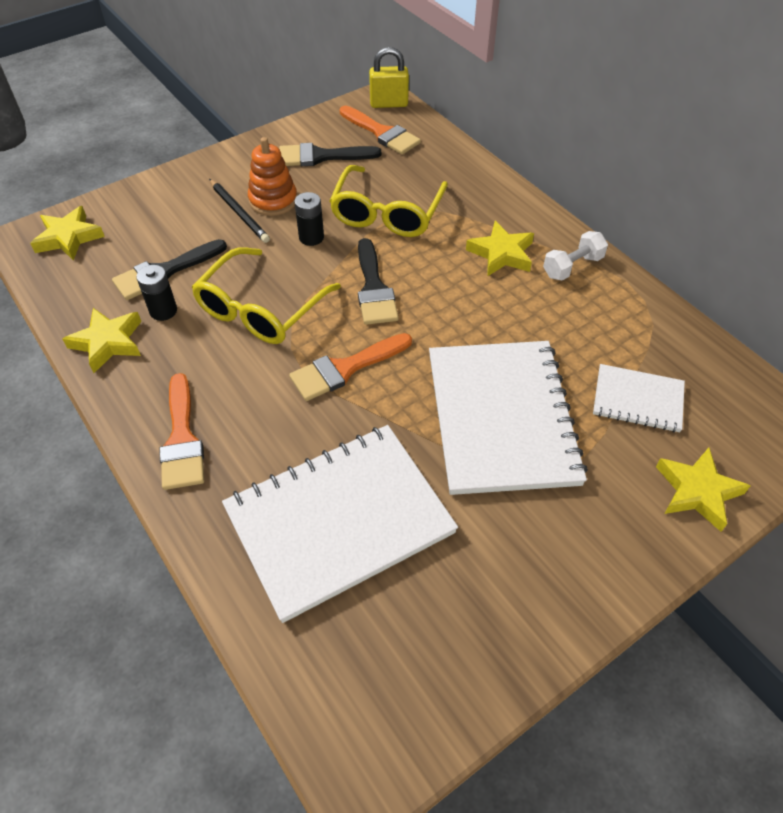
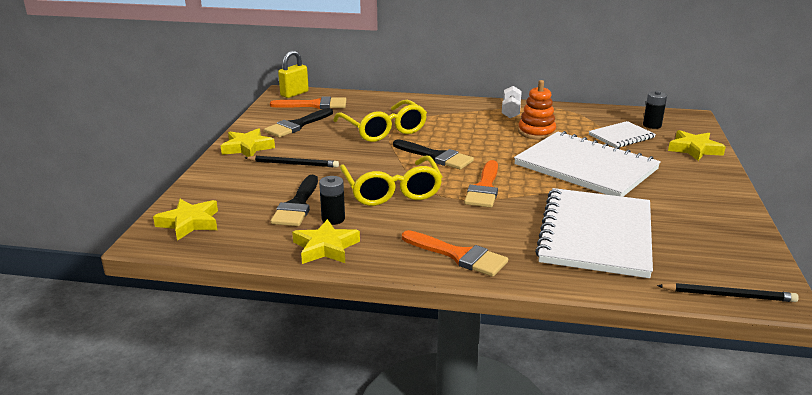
camera: 45 degrees left, 25 degrees down
orange stacking toy [248,137,297,216] -> orange stacking toy moved to [518,80,556,140]
black battery [295,192,324,246] -> black battery moved to [643,91,667,129]
yellow star [466,221,534,277] -> yellow star moved to [221,128,275,157]
none -> black pencil [657,283,799,302]

